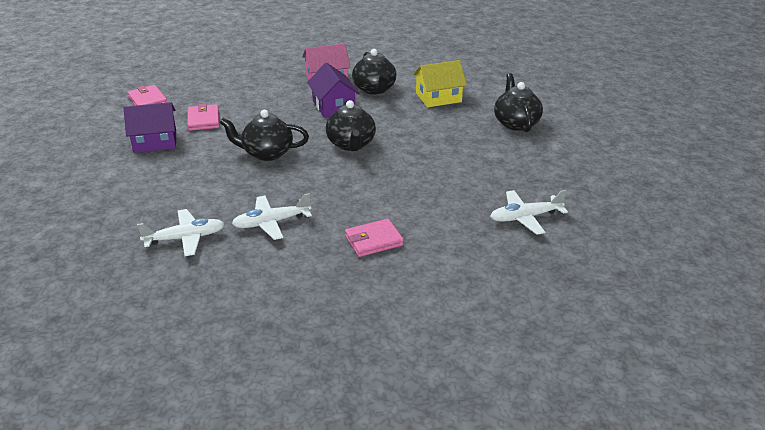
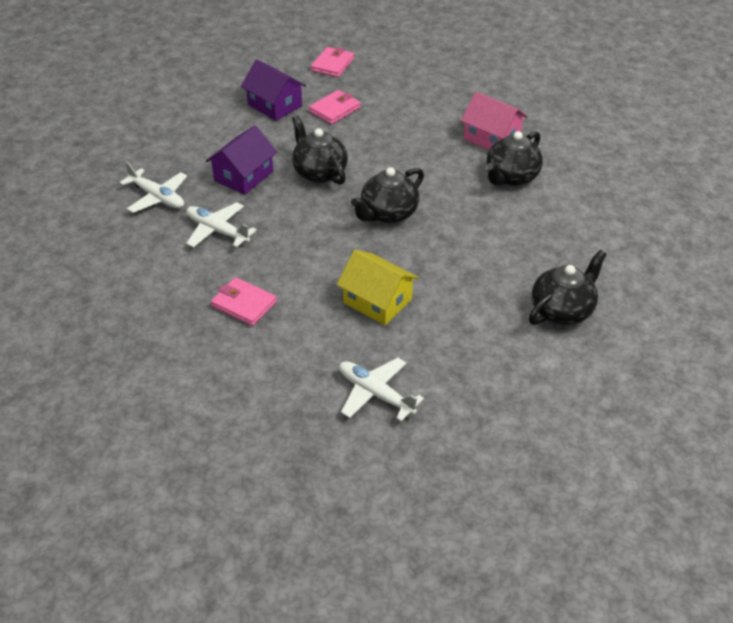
camera: 55 degrees right, 10 degrees up
purple house [307,62,360,117] -> purple house moved to [206,125,277,195]
yellow house [413,60,467,108] -> yellow house moved to [337,250,419,326]

